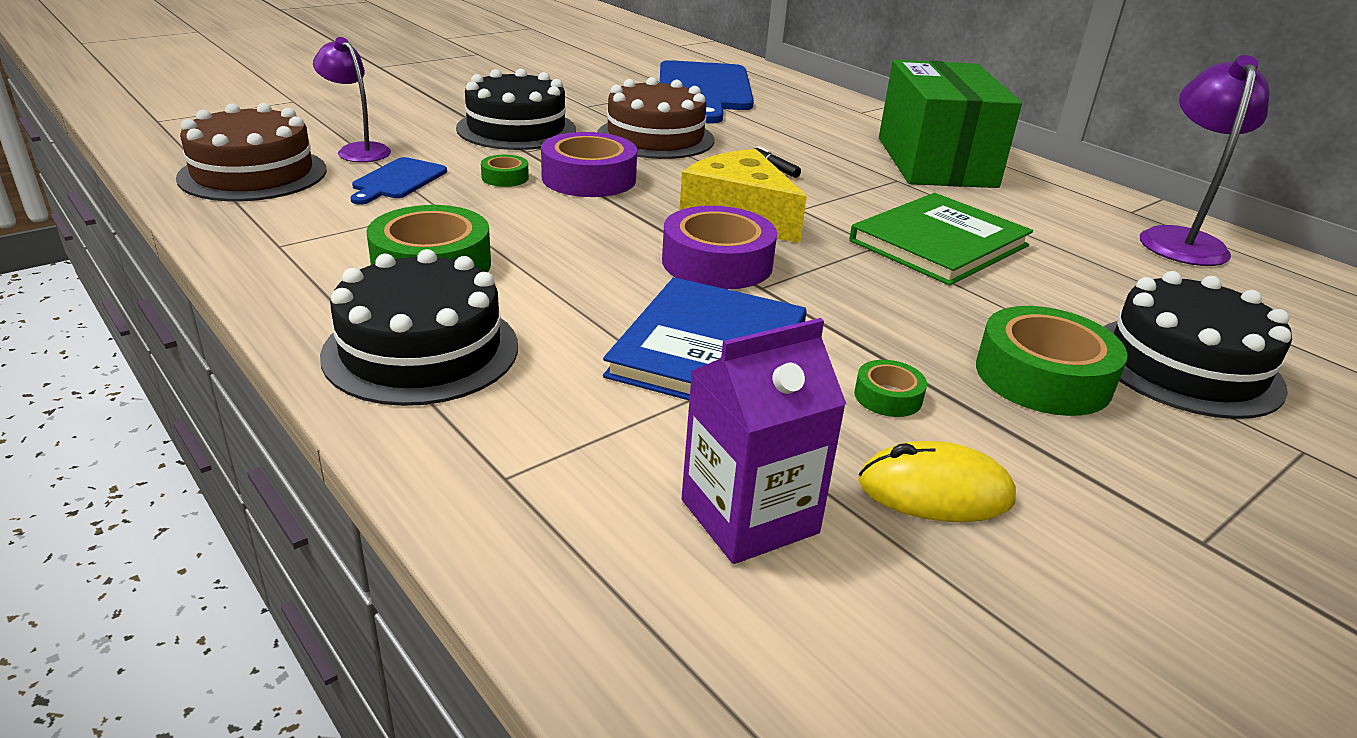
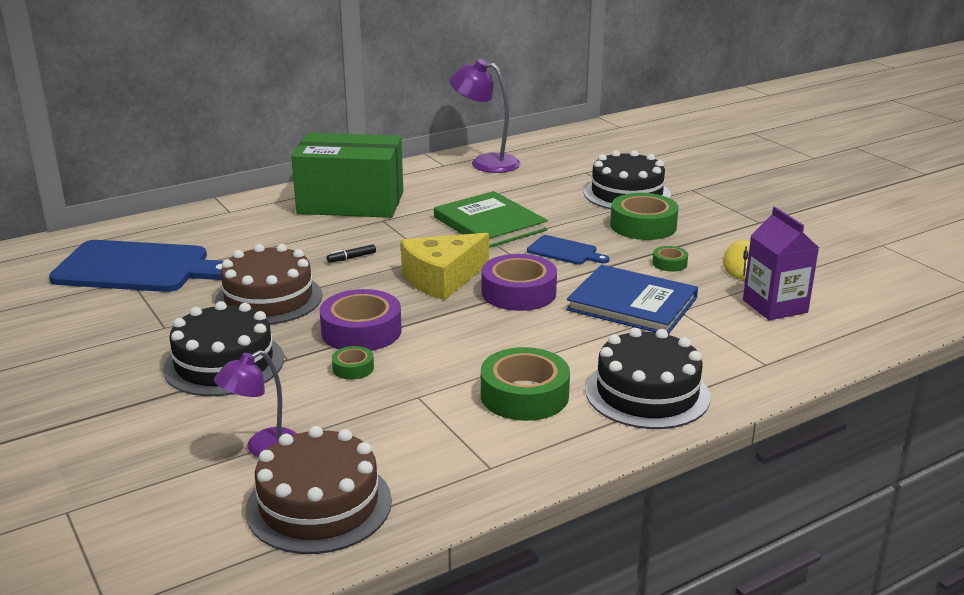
camera: 80 degrees left, 5 degrees down
blue cutting board [351,157,447,205] -> blue cutting board moved to [527,235,609,265]

